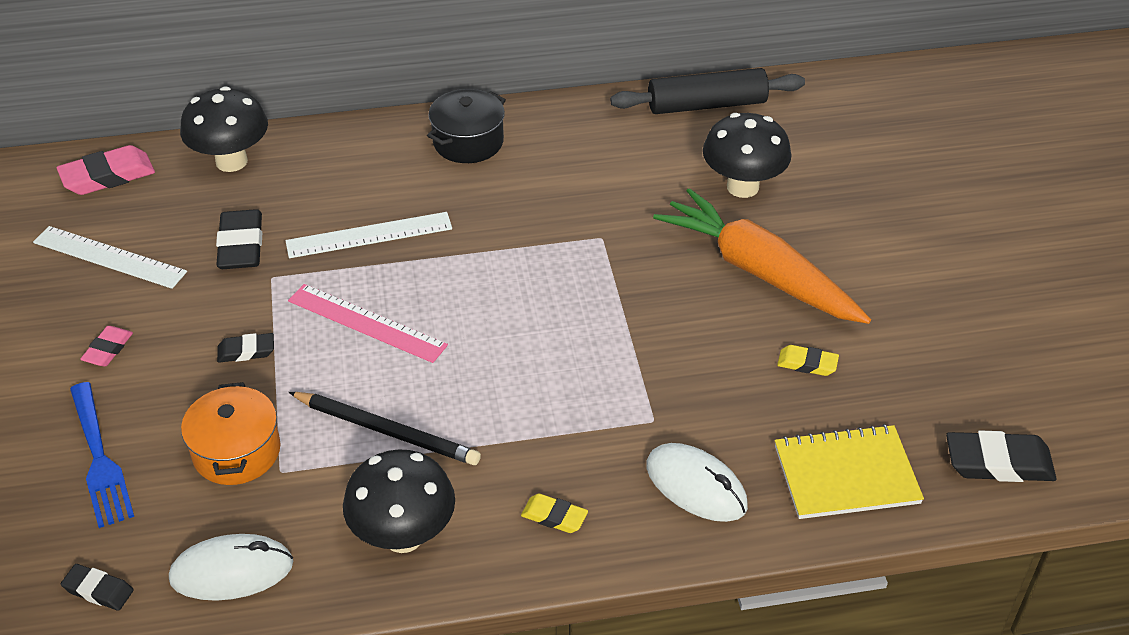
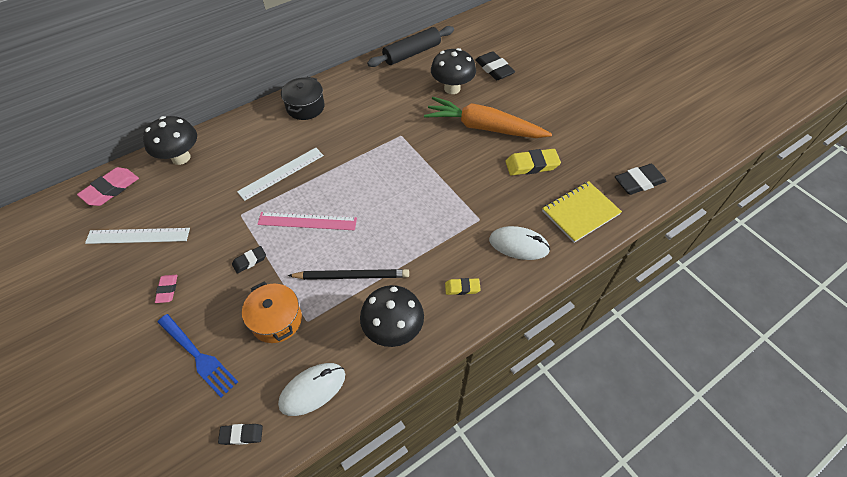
camera: 25 degrees left, 10 degrees up
black eraser [216,209,262,269] -> black eraser moved to [475,51,515,80]
yellow eraser [777,345,839,376] -> yellow eraser [505,149,561,175], size x1.74

